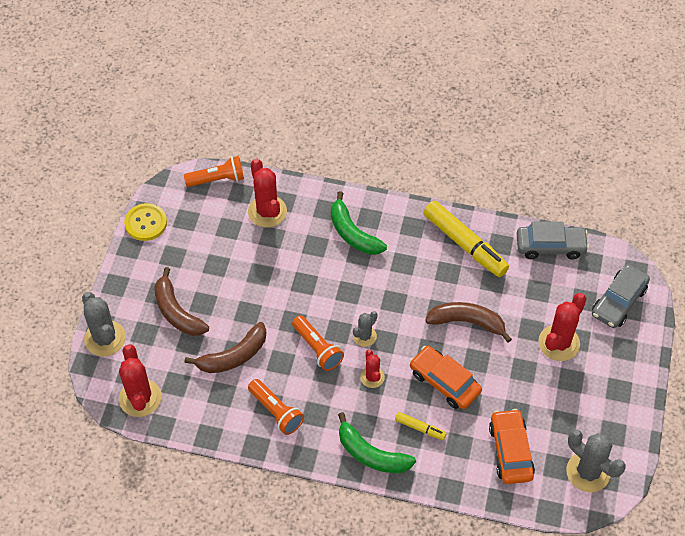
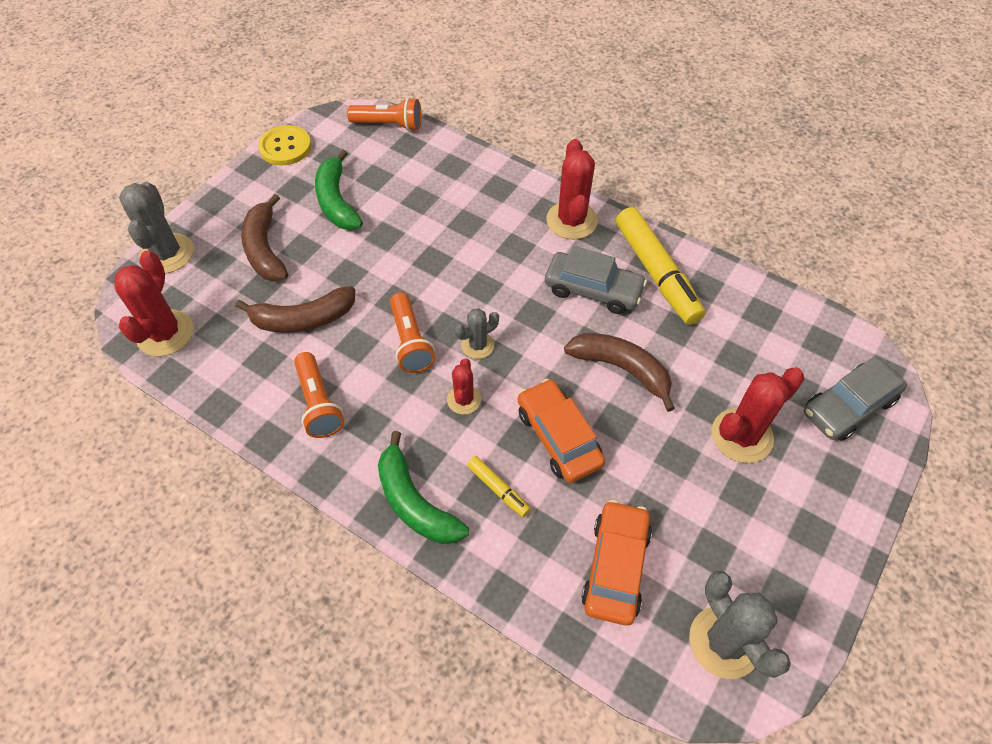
camera: 20 degrees right, 0 degrees up
red cactus [248,159,287,227] -> red cactus moved to [546,139,598,240]
green banana [331,191,387,255] -> green banana moved to [315,150,363,230]
grey car [517,221,589,259] -> grey car moved to [545,246,647,314]

